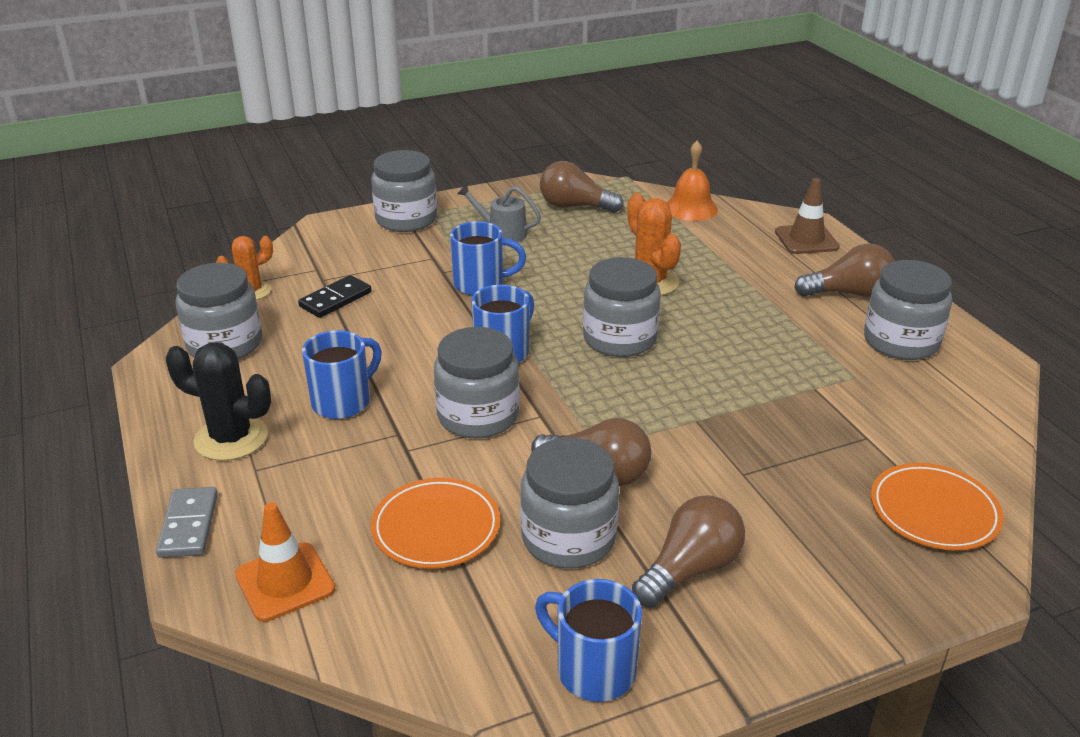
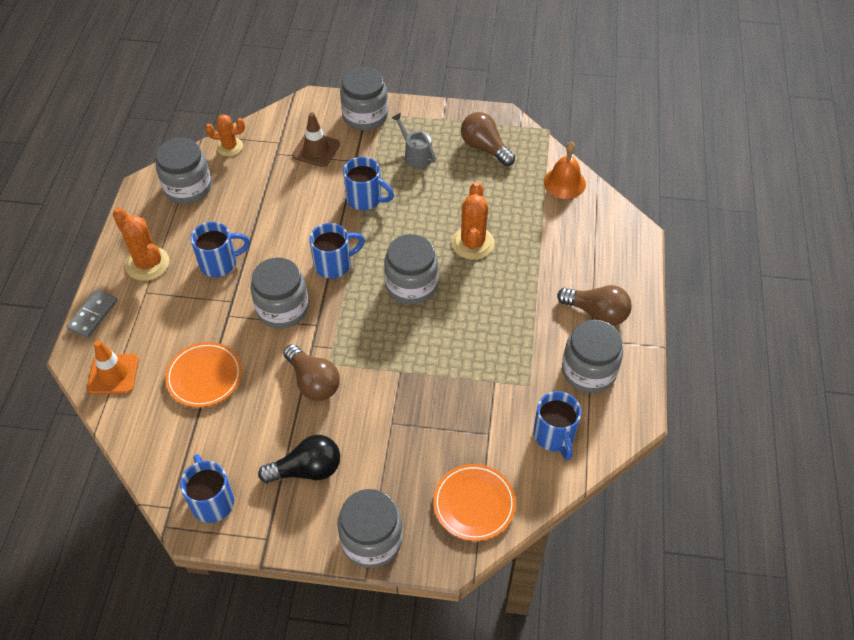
camera: 30 degrees right, 20 degrees up
black cactus [166,342,271,461] -> orange cactus [113,207,169,281]
black domino [298,275,372,318] -> none
grey jar [520,438,619,568] -> grey jar moved to [337,489,403,568]
brown light bulb [632,495,745,608] -> black light bulb [258,435,340,483]
brown traffic cone [775,178,840,254] -> brown traffic cone moved to [292,112,340,167]
none -> blue mug [533,391,581,460]

